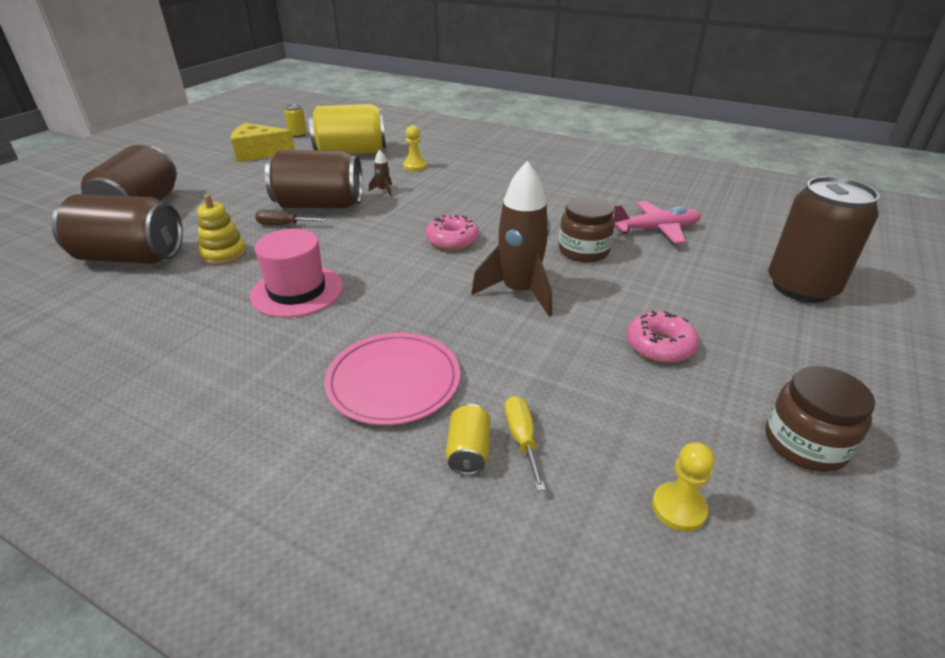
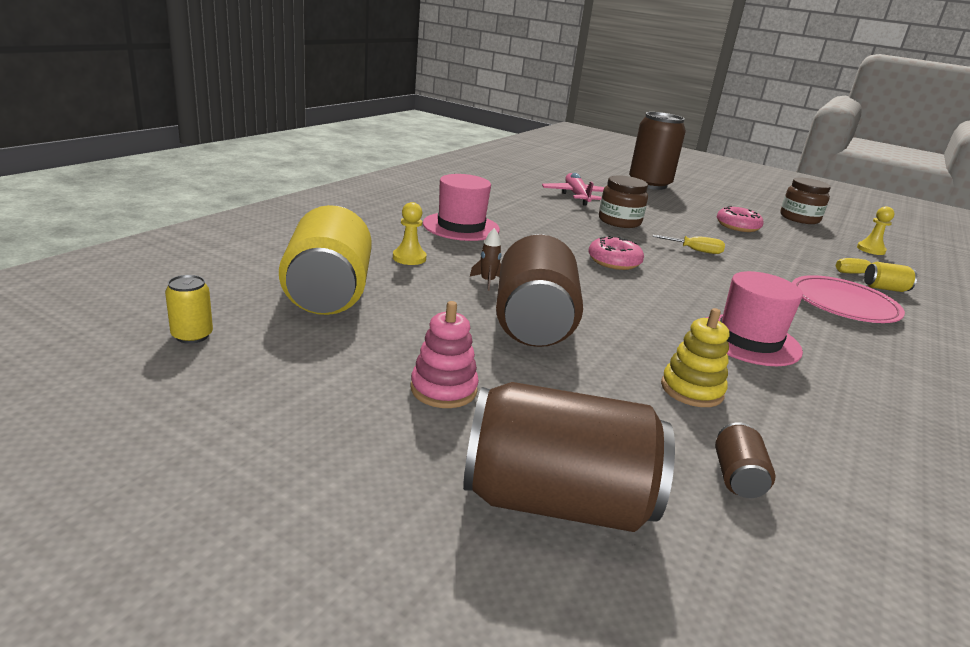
camera: 90 degrees left, 10 degrees down
brown can [51,194,183,264] -> brown can [715,422,776,498], size x0.43
yellow cheese [231,123,295,162] -> none
brown screwdriver [255,210,327,225] -> none
brown rocket [471,161,552,316] -> yellow screwdriver [653,235,725,254]
none -> pink stacking toy [411,301,479,408]
none -> pink hat [423,174,500,241]

